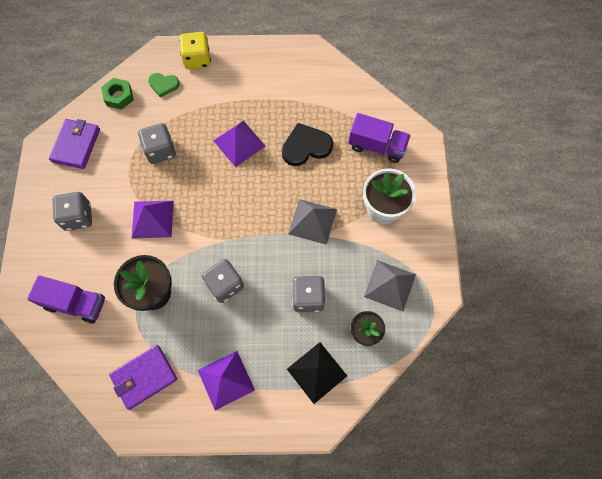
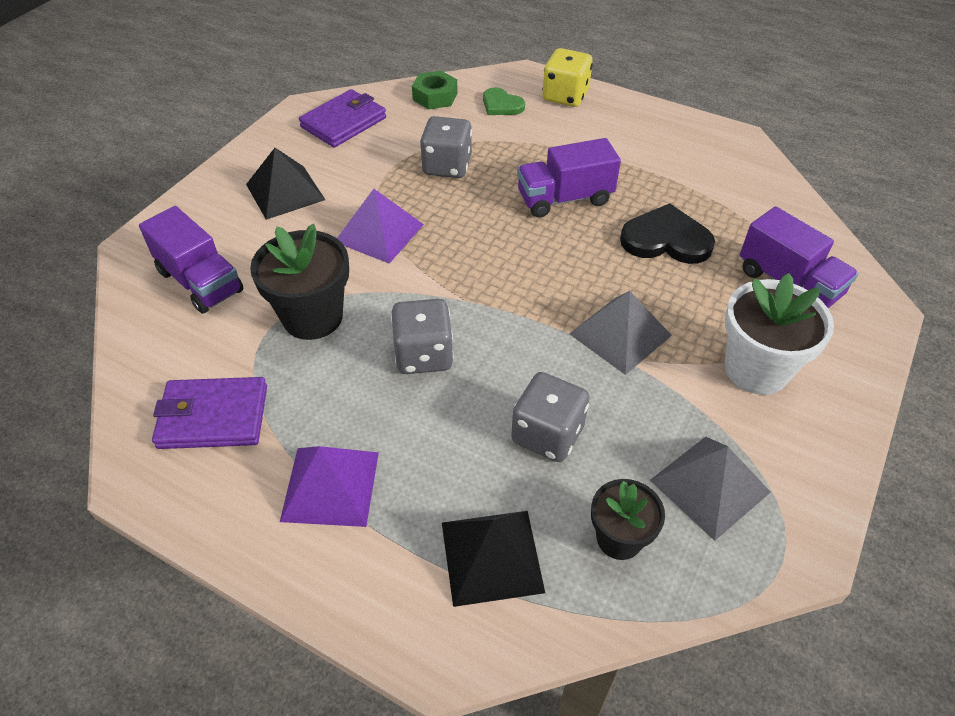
camera: 30 degrees right, 20 degrees down
grey dice [52,192,92,231] -> black pyramid [246,148,325,220]
purple pyramid [214,120,265,167] -> purple truck [517,138,621,218]

